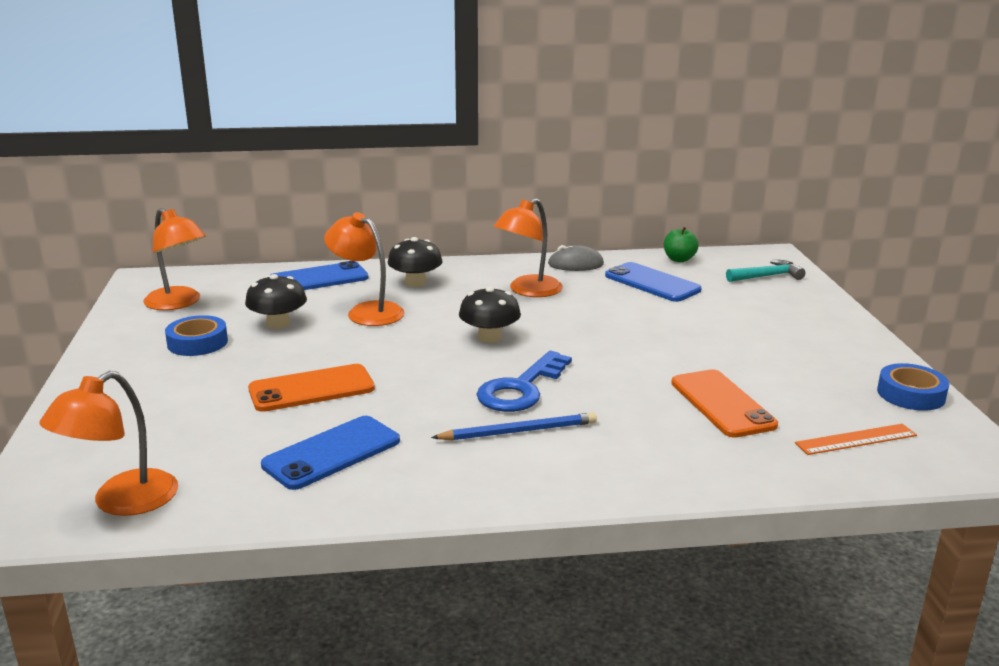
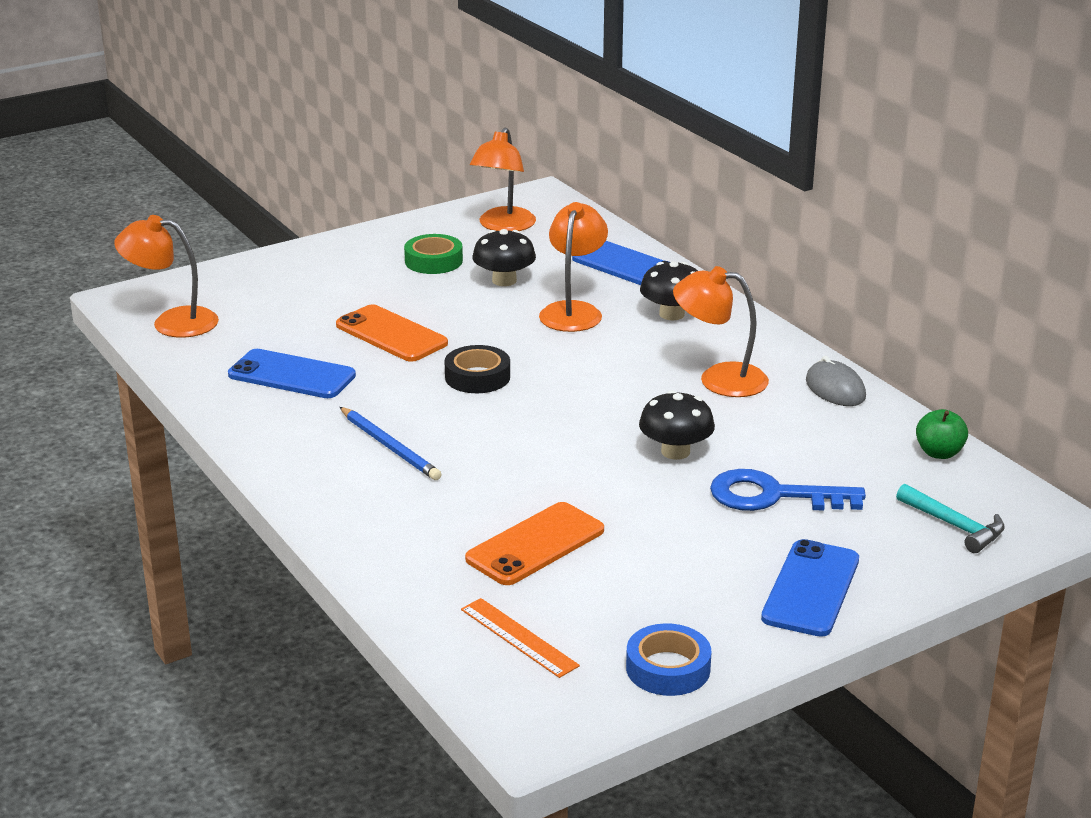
camera: 65 degrees right, 5 degrees up
blue tape [165,315,228,356] -> green tape [404,234,463,274]
black mushroom [459,287,521,343] -> black mushroom moved to [639,390,715,460]
blue key [476,351,572,412] -> blue key moved to [710,469,866,511]
blue phone [605,262,702,302] -> blue phone moved to [761,539,859,637]
none -> black tape [444,345,510,393]

